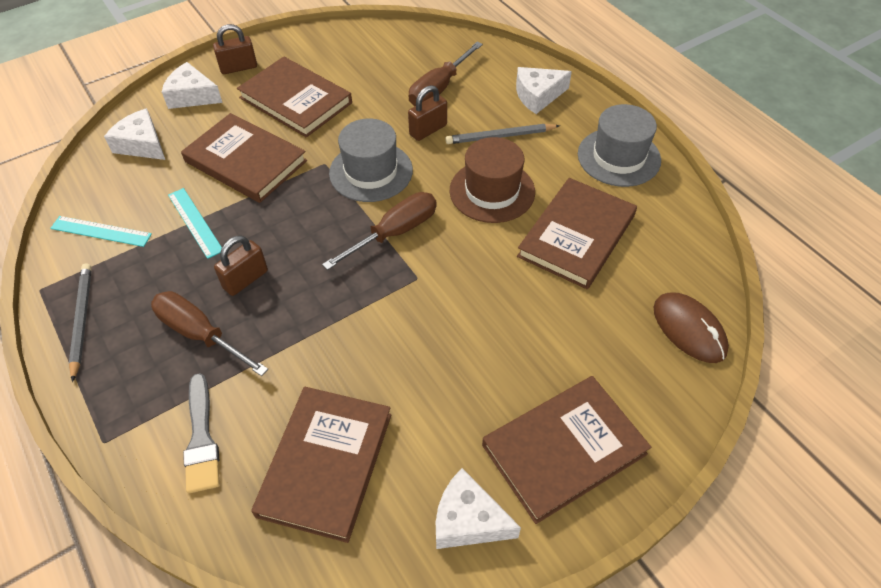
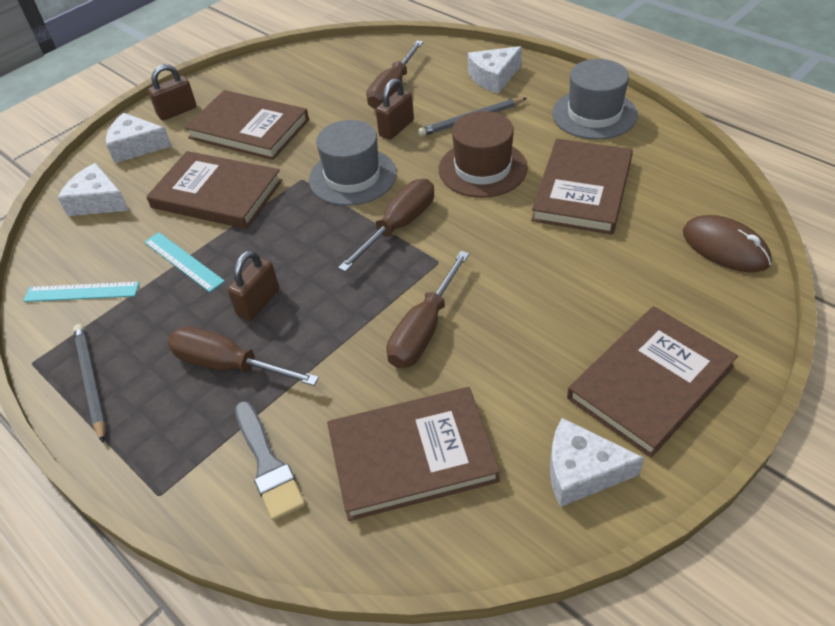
camera: 10 degrees left, 5 degrees down
brown book [251,387,391,543] -> brown book turned 75 degrees clockwise [327,387,500,521]
none -> brown screwdriver [387,251,470,368]

